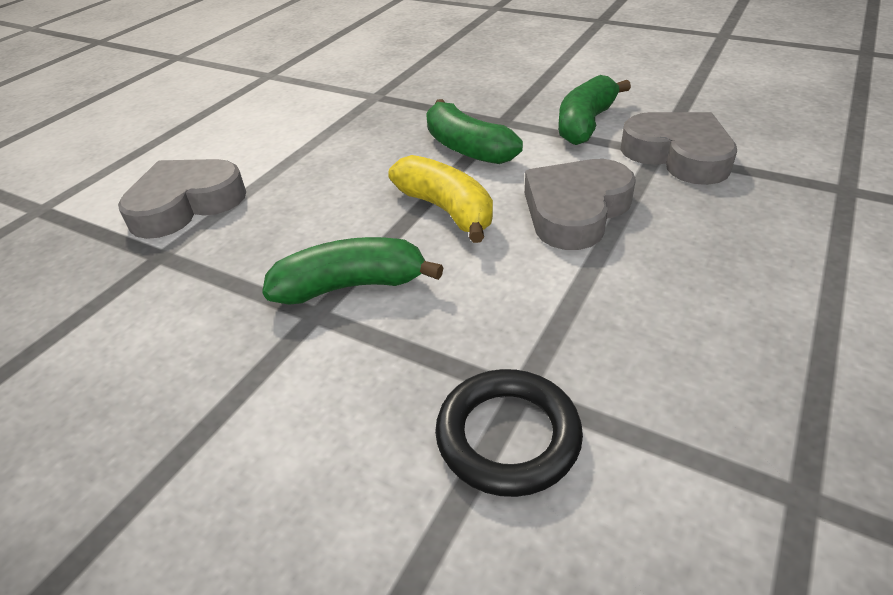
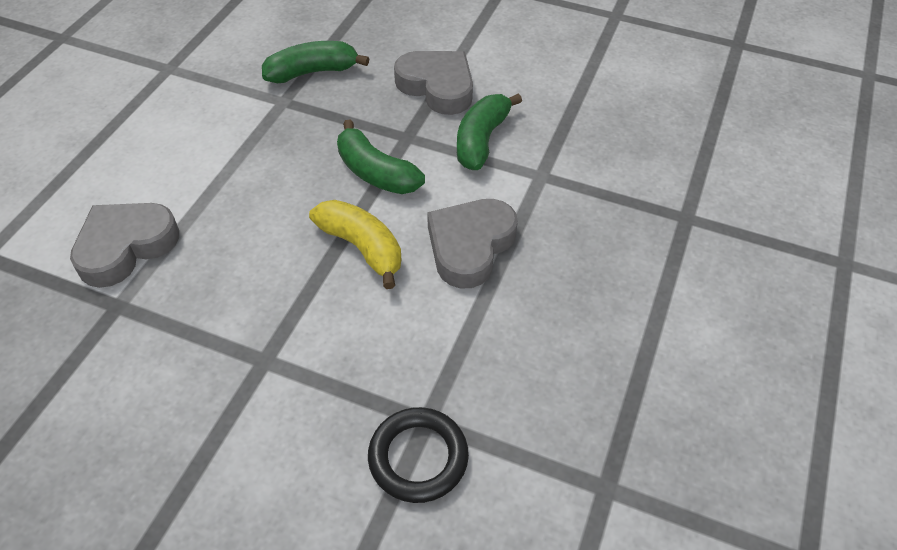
camera: 10 degrees left, 10 degrees up
green banana [262,237,444,305] -> green banana moved to [262,41,369,83]
grey heart [620,112,737,185] -> grey heart moved to [394,51,473,115]

